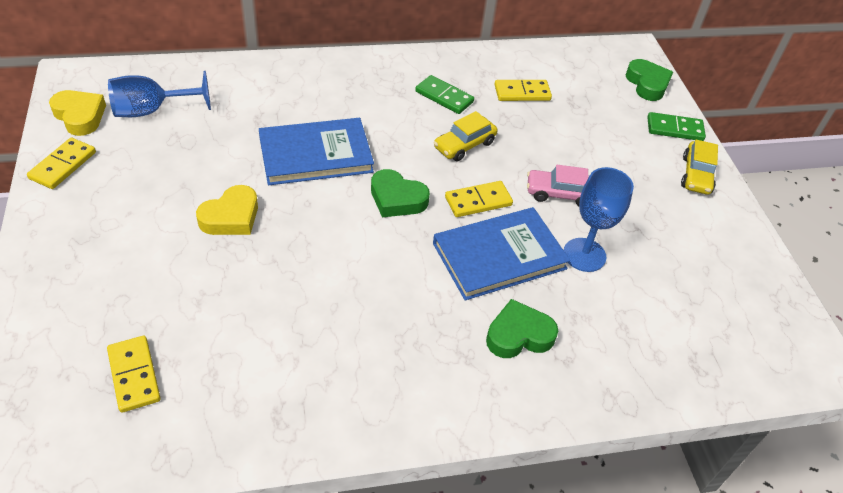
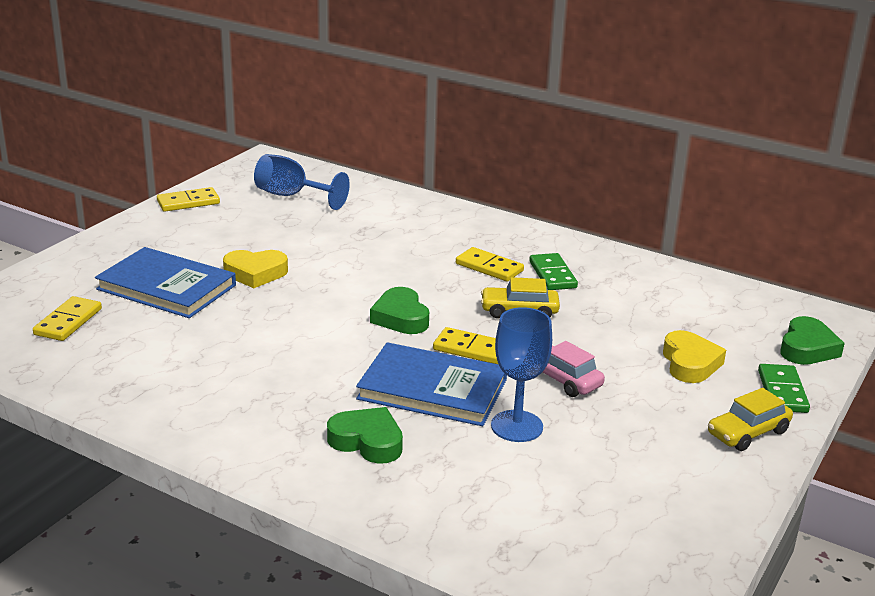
camera: 45 degrees right, 20 degrees down
yellow heart [49,90,106,136] -> yellow heart moved to [663,330,726,383]
blue book [259,118,374,185] -> blue book moved to [95,247,236,318]
yellow domino [494,80,552,101] -> yellow domino moved to [456,247,524,282]
green domino [647,112,706,141] -> green domino turned 45 degrees clockwise [758,364,810,413]

